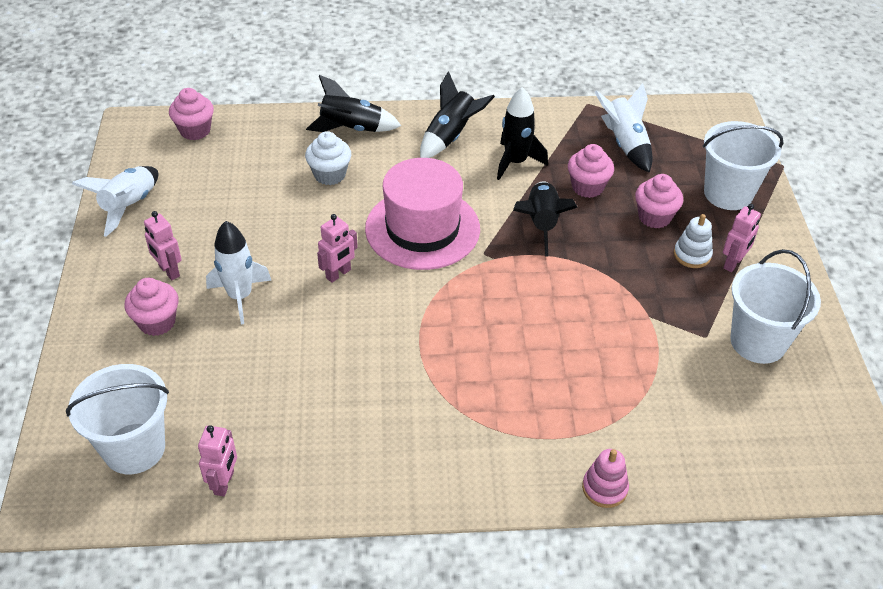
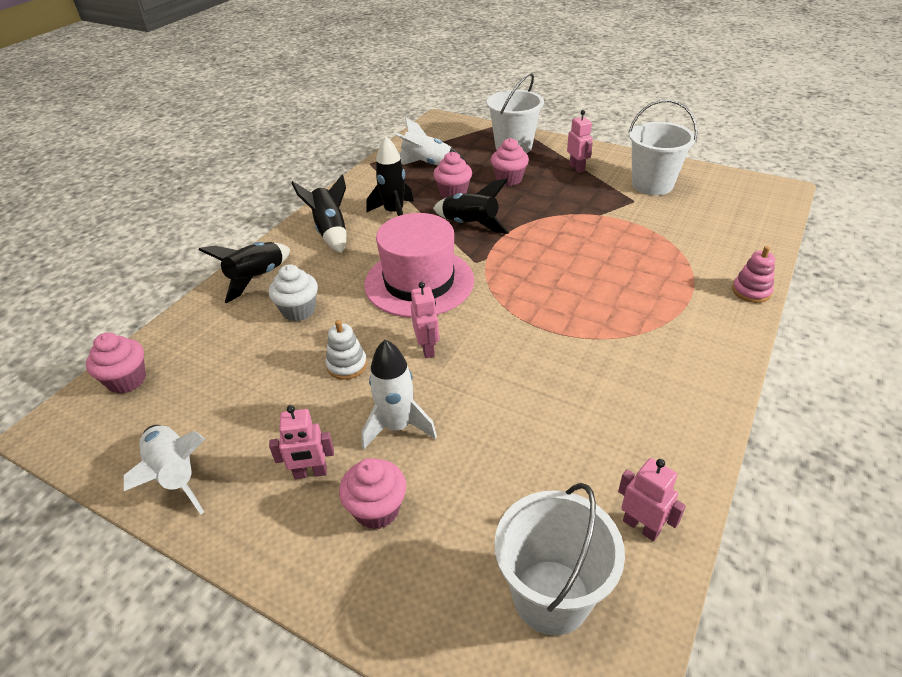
camera: 55 degrees left, 5 degrees down
white stacking toy [674,214,713,268] -> white stacking toy moved to [326,320,367,380]

